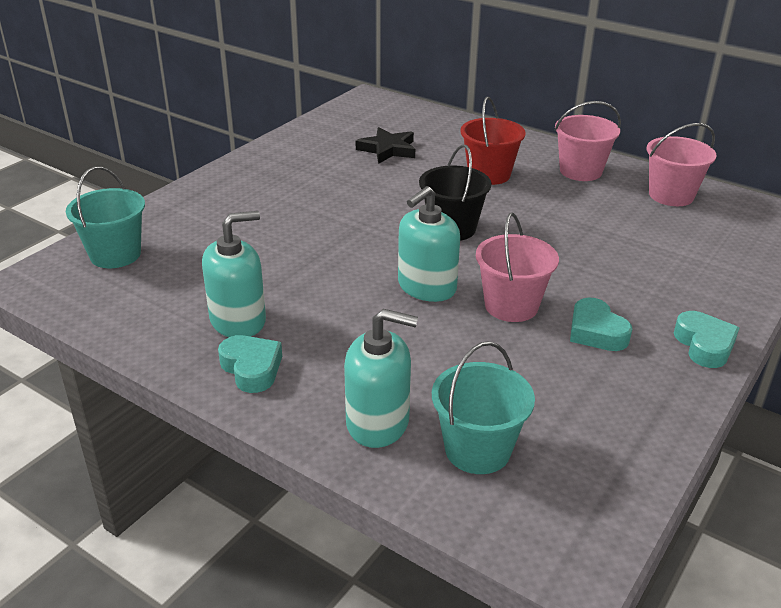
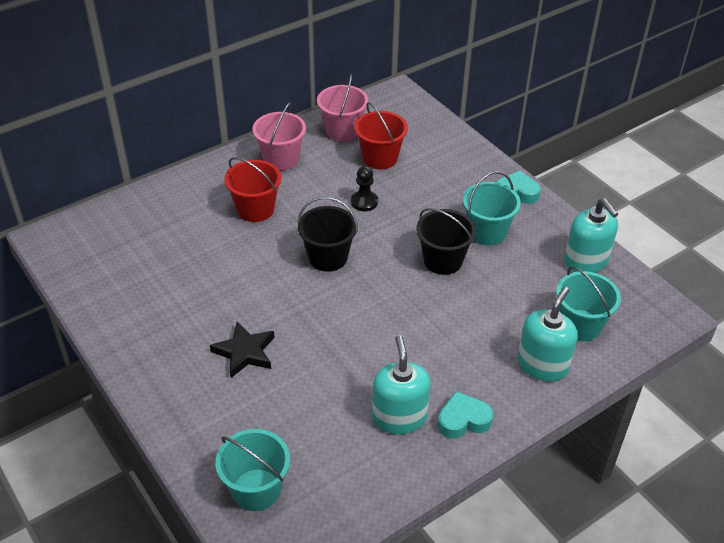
camera: 70 degrees left, 10 degrees up
black star [356,127,415,164] -> black star moved to [210,321,275,378]
turquoise soap dispenser [398,186,460,302] -> turquoise soap dispenser moved to [564,198,618,273]
pink bucket [476,213,559,322] -> black bucket [416,208,476,275]
turquoise heart [570,298,632,351] -> turquoise bucket [463,171,521,246]
none -> black pawn [351,166,378,211]
none -> red bucket [355,102,408,169]

